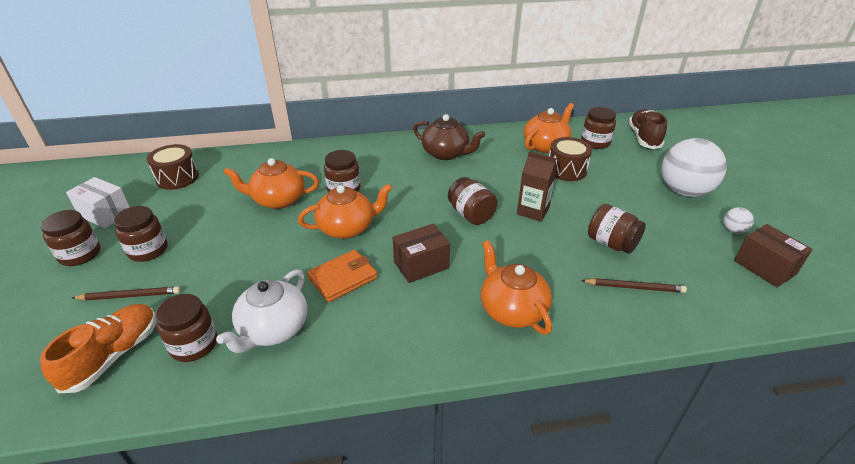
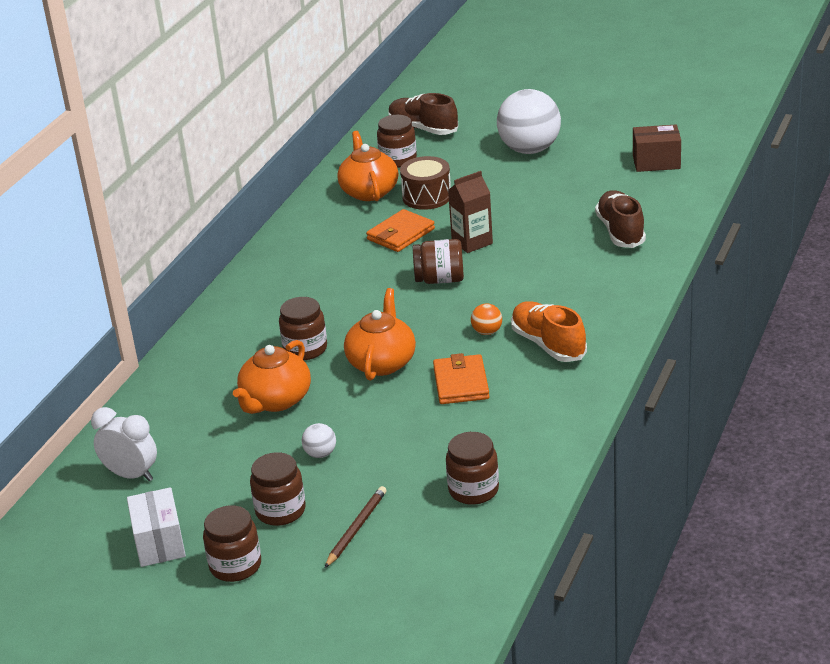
camera: 55 degrees left, 5 degrees down
orange shoe [40,304,156,393] -> orange shoe moved to [511,301,587,362]
white box [66,177,130,228] -> white box turned 75 degrees counterclockwise [127,487,186,567]
brown drum [147,144,199,190] -> white clock [91,407,157,481]
white teapot [216,270,307,353] -> none
brown box [393,224,450,283] -> orange ball [471,303,502,335]
brown teapot [413,114,485,160] -> none
orange teapot [481,240,552,335] -> none
brown pencil [581,278,687,293] -> brown shoe [595,190,646,248]
brown jar [588,204,646,254] -> none
white ball [723,207,754,234] -> white ball moved to [301,423,336,458]
none -> orange wallet [366,209,435,252]

